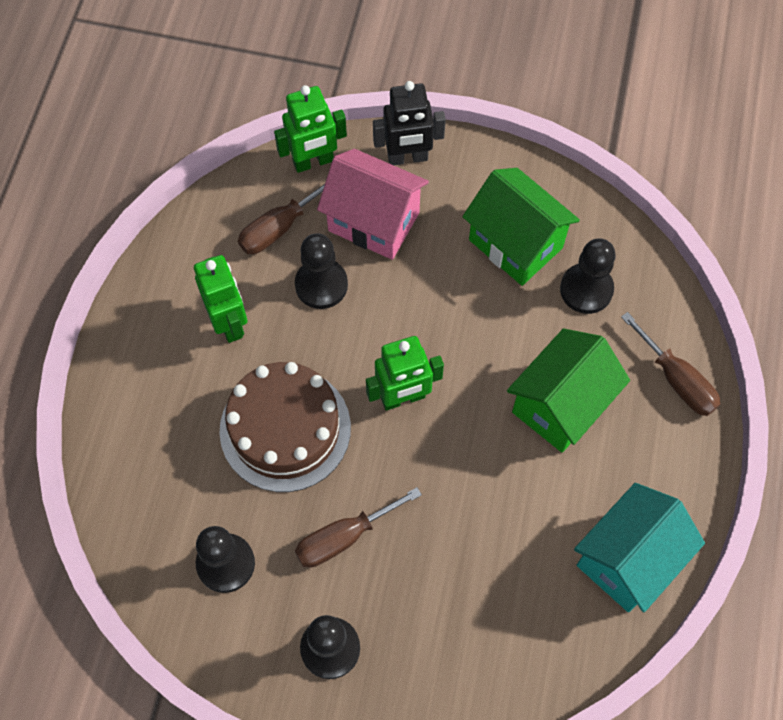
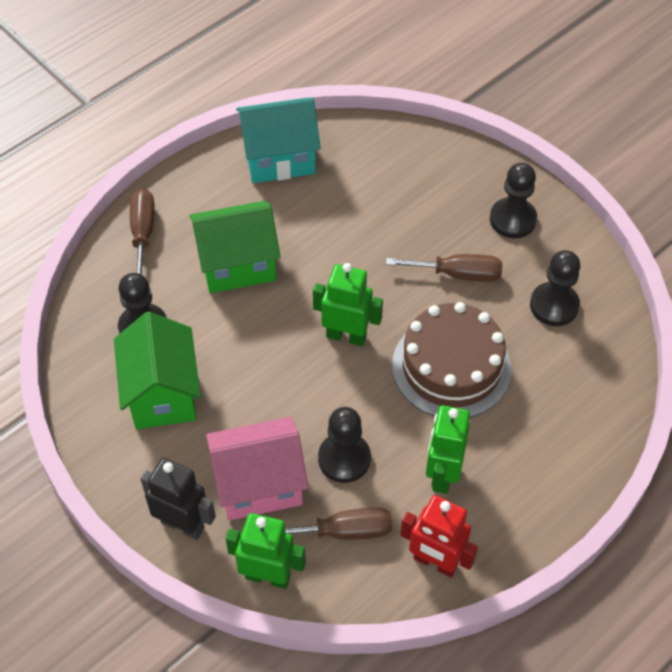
camera: 145 degrees left, 10 degrees down
pink house [317,149,429,260] -> pink house turned 75 degrees counterclockwise [206,417,309,521]
none -> red robot [400,495,478,577]

